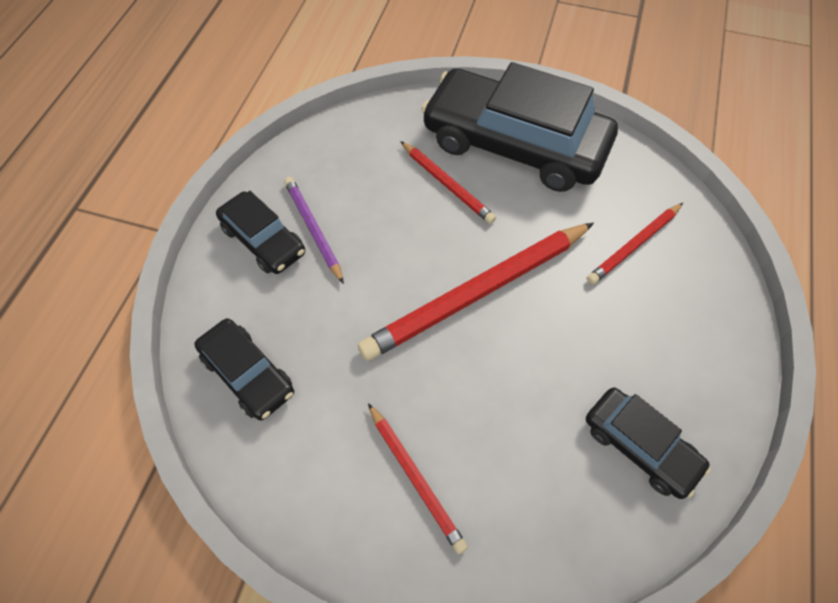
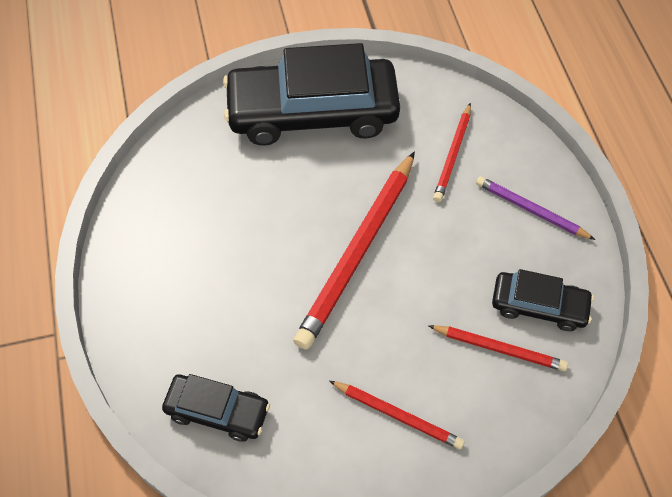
camera: 30 degrees left, 0 degrees up
black car [216,191,305,274] -> none
purple pencil [284,177,344,284] -> purple pencil moved to [476,176,595,240]
red pencil [400,141,496,224] -> red pencil moved to [428,325,568,371]

